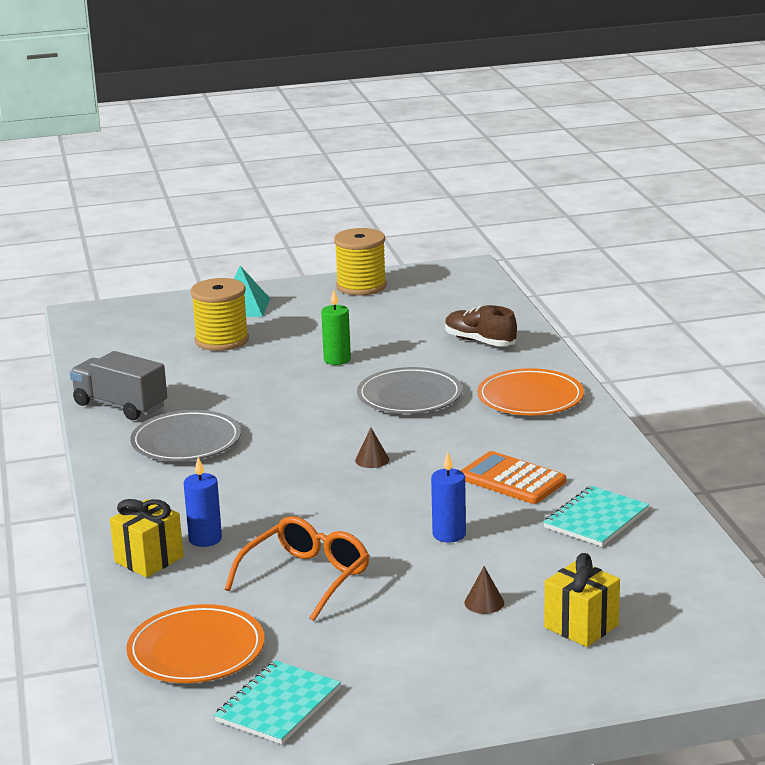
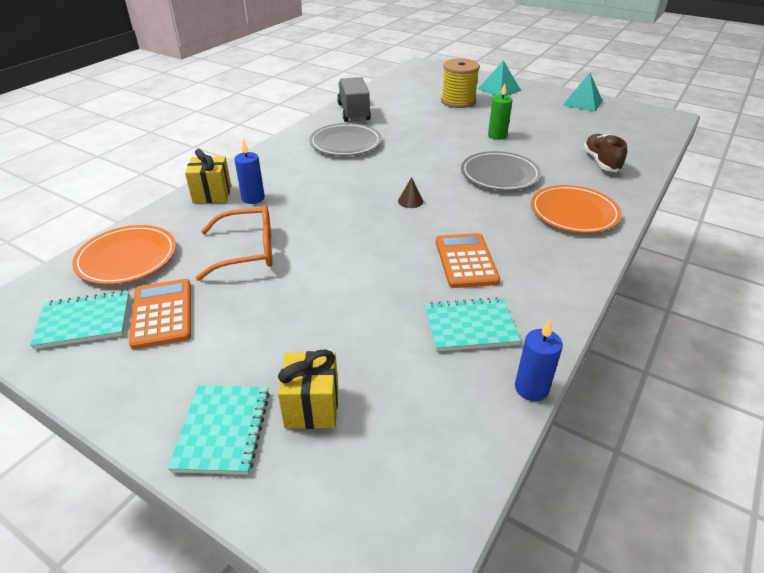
camera: 45 degrees right, 15 degrees up
yellow spool [334,228,387,295] -> turquoise pyramid [563,73,603,112]
blue candle [431,452,466,542] -> blue candle moved to [515,320,563,401]
brown cone [465,566,504,614] -> none
none -> orange calculator [129,279,191,350]
none -> turquoise notebook [168,385,270,475]

